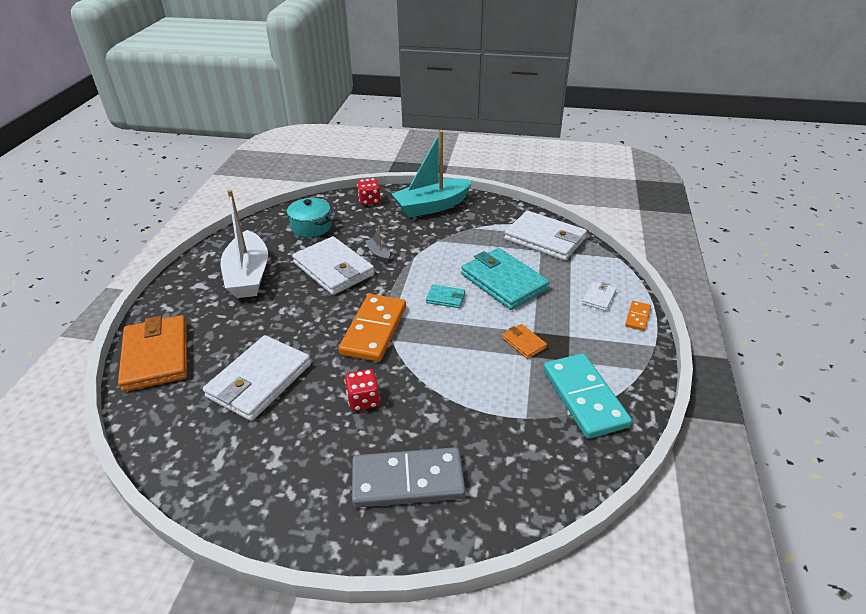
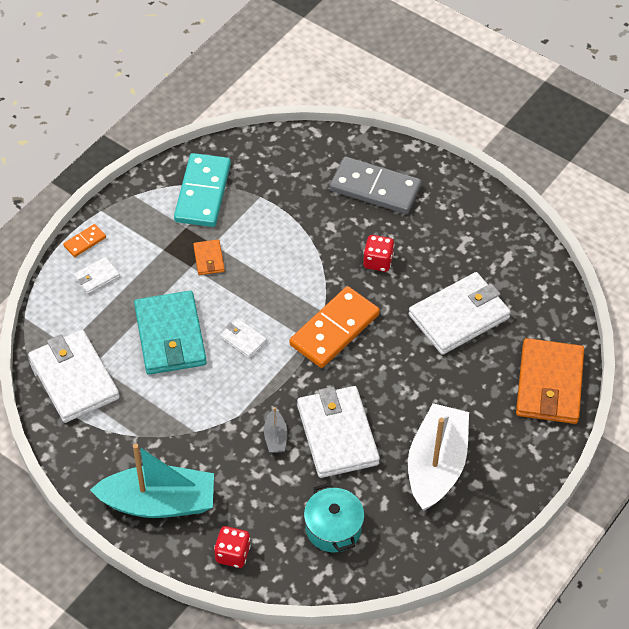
camera: 155 degrees left, 15 degrees up
turquoise wallet [426,285,465,308] -> white wallet [220,318,267,358]

